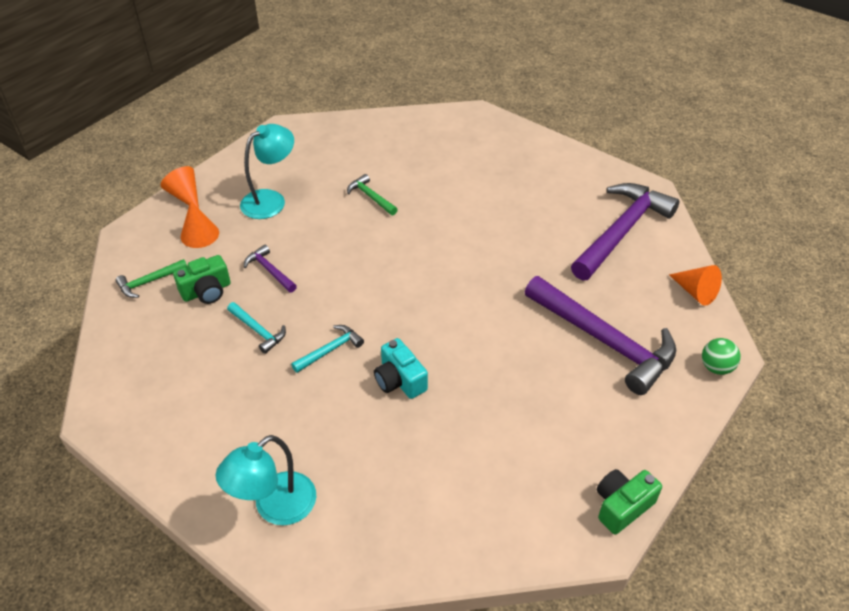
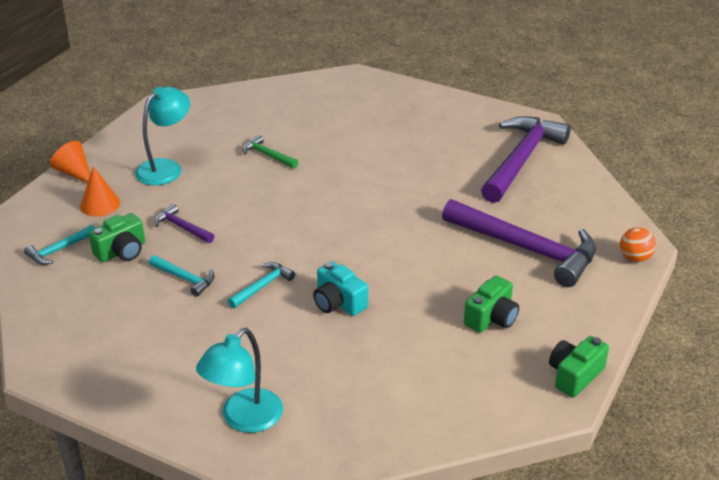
camera: 10 degrees left, 10 degrees down
green hammer [115,259,187,298] -> turquoise hammer [24,225,95,265]
orange cone [669,265,722,306] -> none
green ball [702,338,741,375] -> orange ball [620,227,656,262]
none -> green camera [464,276,519,333]

